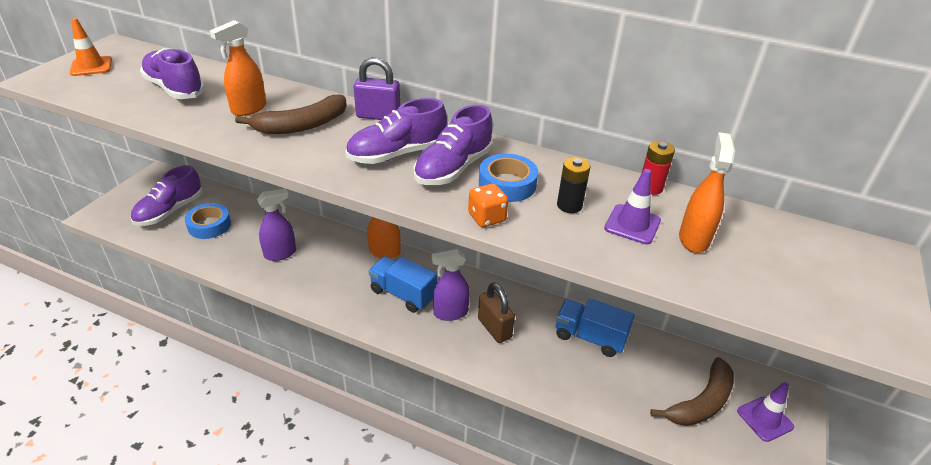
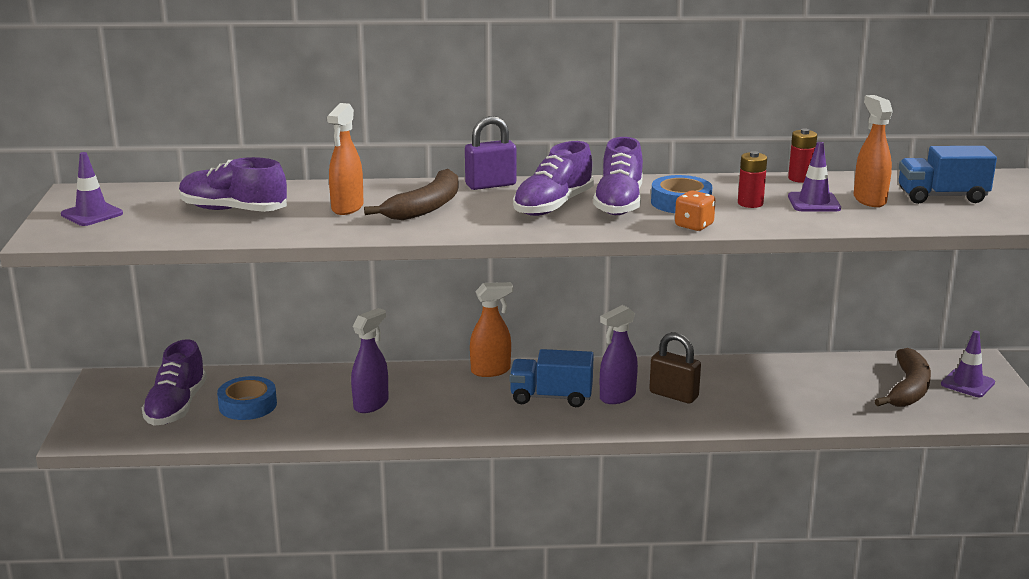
camera: 25 degrees left, 15 degrees down
orange traffic cone [70,18,112,76] -> purple traffic cone [61,152,123,226]
blue truck [556,299,635,357] -> blue truck moved to [899,146,997,204]
black battery [557,157,590,213] -> red battery [738,151,767,208]

